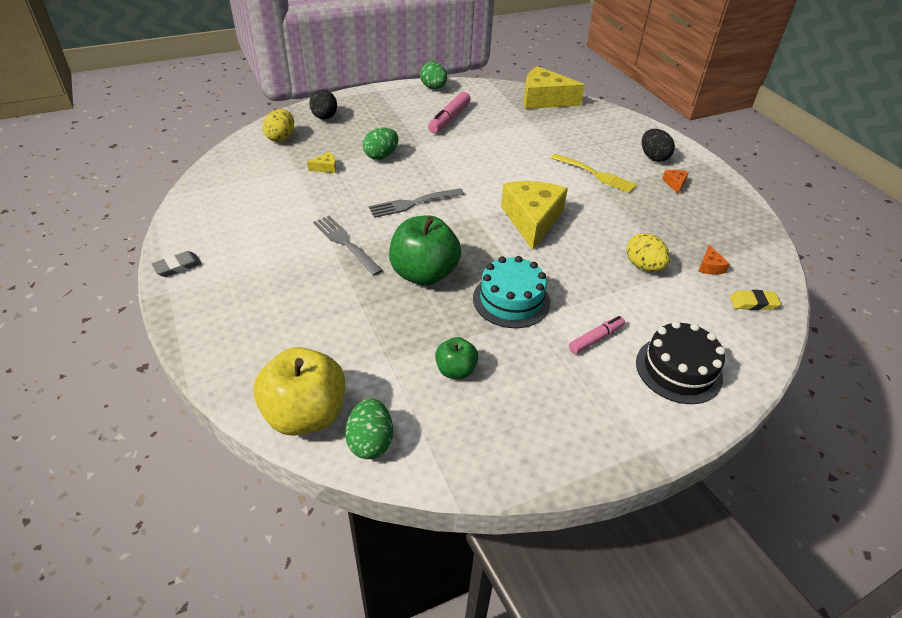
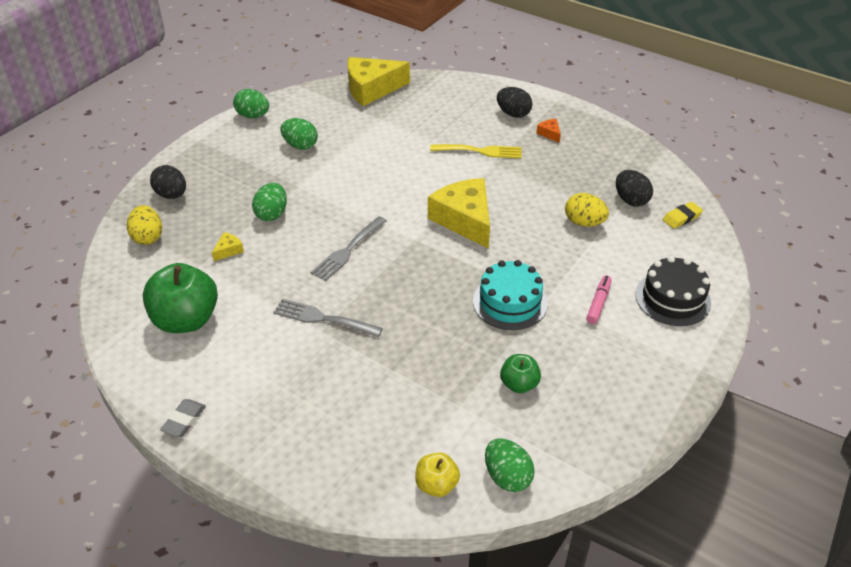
camera: 30 degrees left, 0 degrees up
yellow apple [253,347,345,436] -> yellow apple [415,452,460,497], size x0.53
green apple [389,215,461,286] -> green apple moved to [143,263,218,333]
pink marker [428,92,470,133] -> green egg [280,118,318,150]
orange cheese [698,245,730,275] -> black egg [616,170,653,207]

